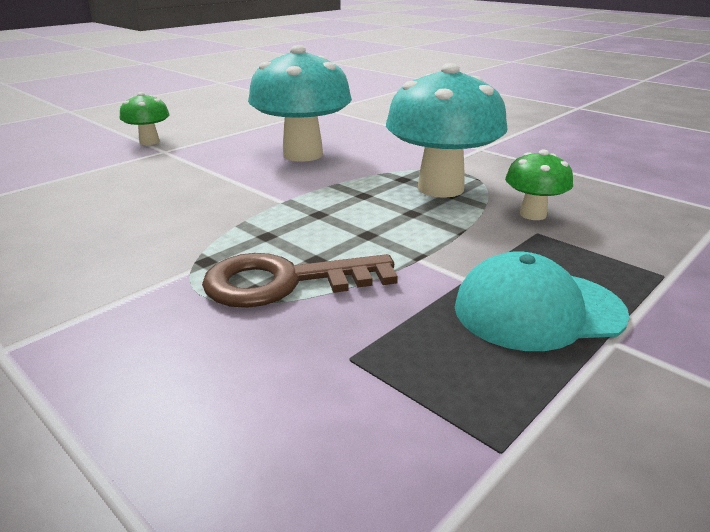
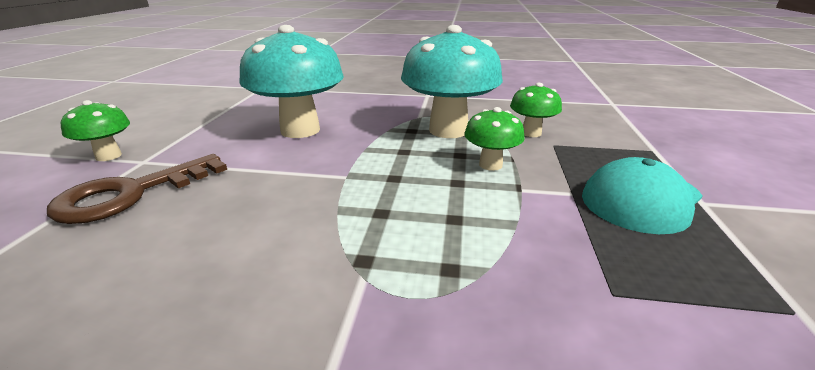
camera: 35 degrees left, 0 degrees up
brown key [202,253,398,308] -> brown key moved to [47,154,227,224]
none -> green mushroom [464,107,525,171]

